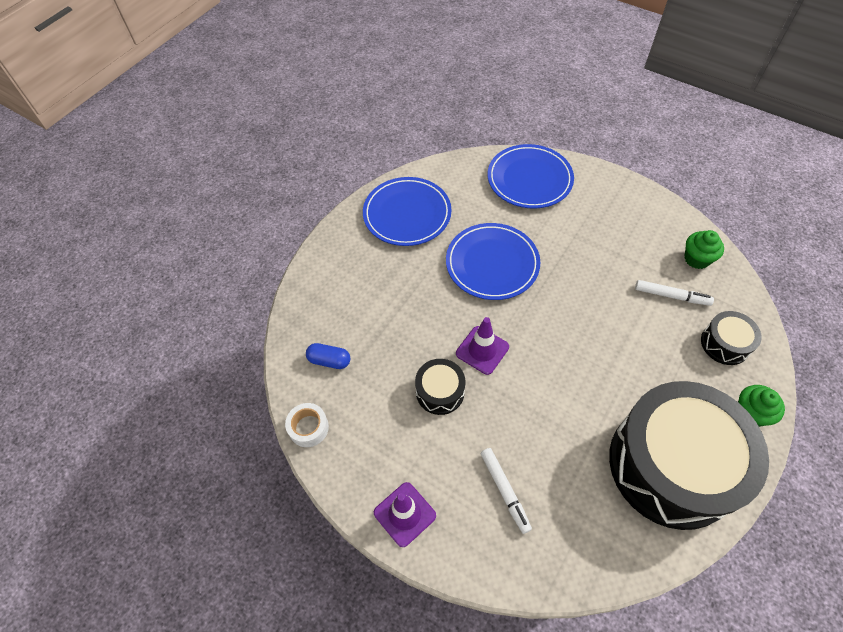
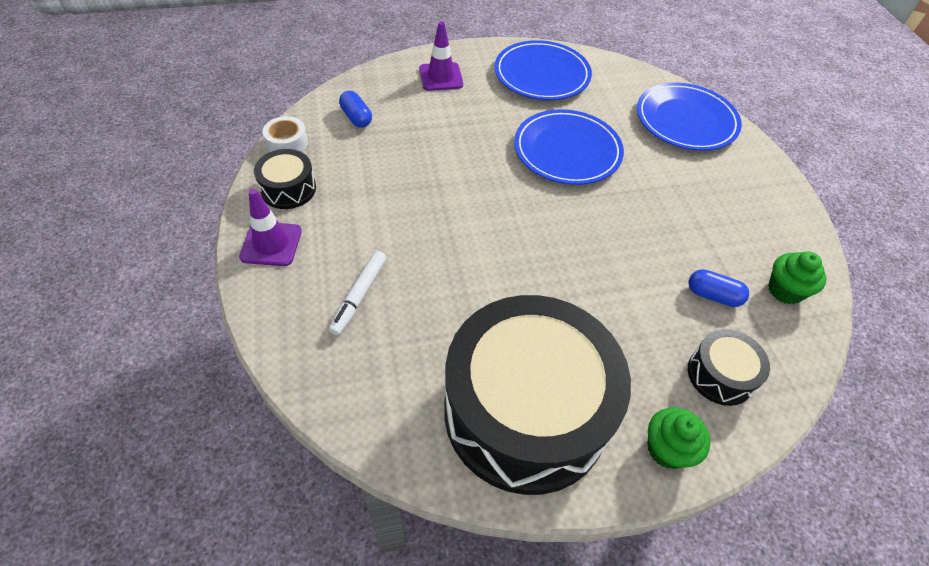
camera: 40 degrees right, 5 degrees down
black drum [415,359,466,415] -> black drum moved to [254,149,316,209]
purple traffic cone [456,317,509,375] -> purple traffic cone moved to [419,21,463,91]
white marker [635,280,714,306] -> blue capsule [688,269,749,307]

